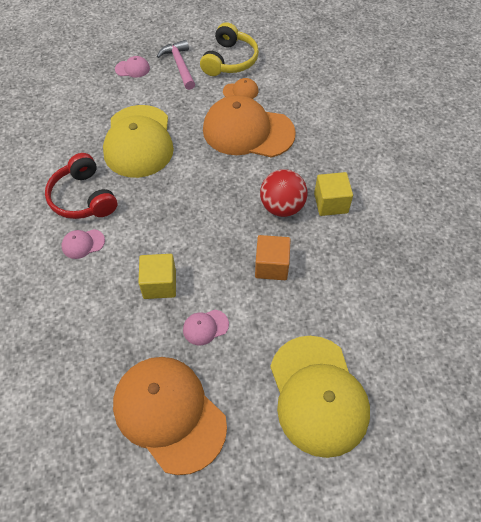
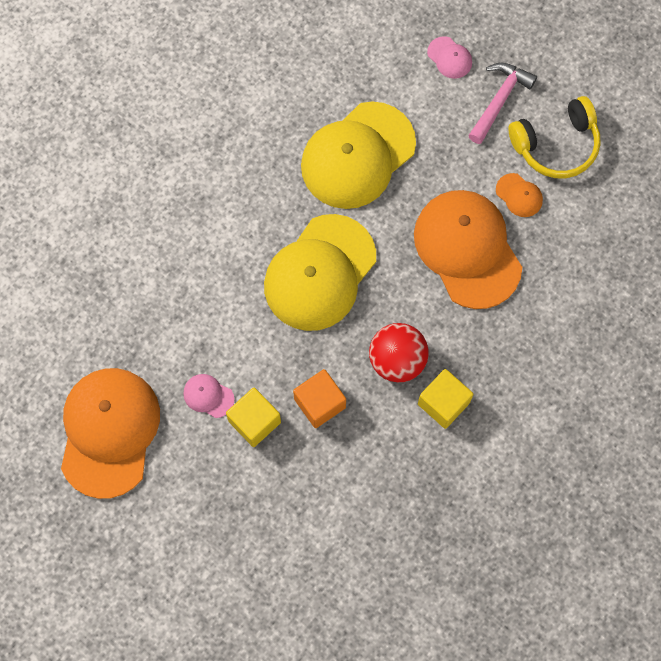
camera: 50 degrees right, 15 degrees up
red headphones [45,153,117,219] -> none
pink cap [62,229,105,259] -> none
yellow cube [138,254,176,299] -> yellow cube moved to [226,388,281,447]
yellow cap [270,336,370,458] -> yellow cap moved to [264,214,376,331]

